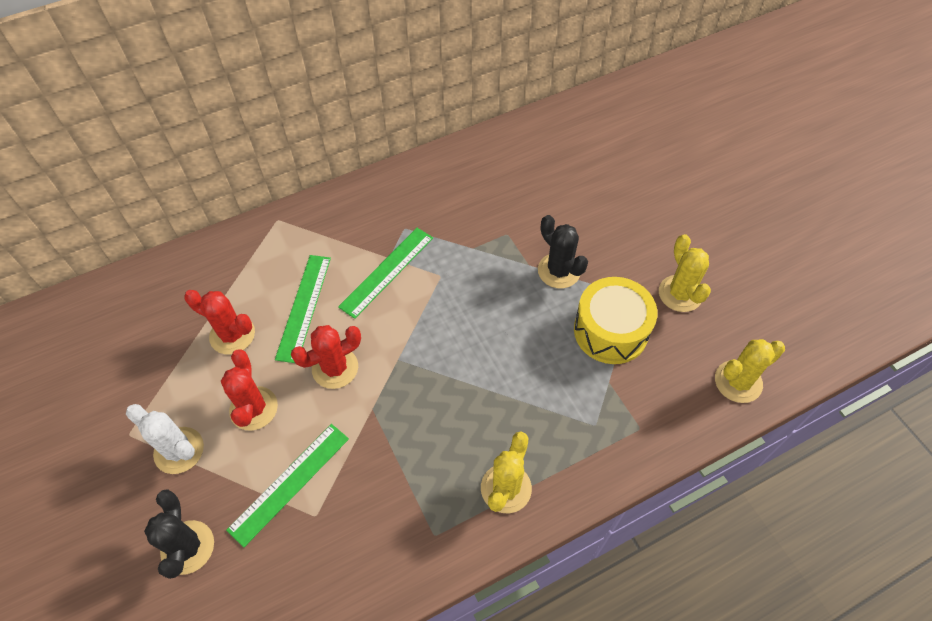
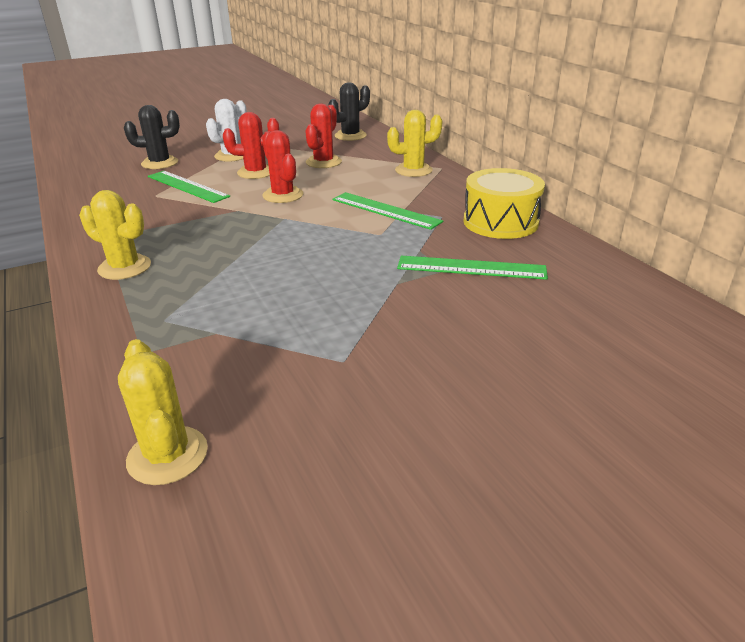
camera: 90 degrees right, 25 degrees down
green ruler [275,255,331,363] -> green ruler moved to [397,256,548,280]
black cactus [538,215,588,288] -> black cactus moved to [328,82,370,141]
yellow drum [574,277,657,364] -> yellow drum moved to [463,168,545,239]
yellow cactus [659,234,711,312] -> yellow cactus moved to [387,110,443,177]

